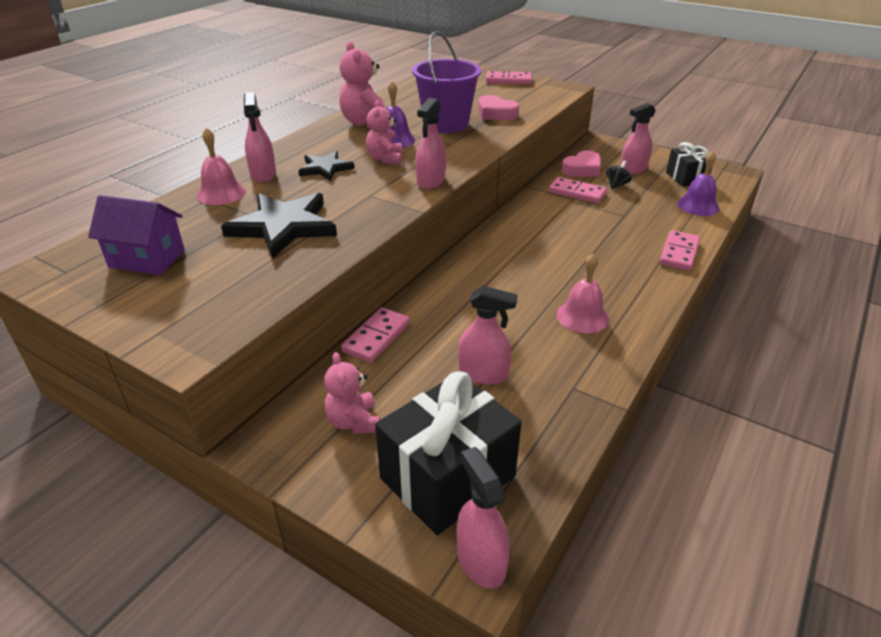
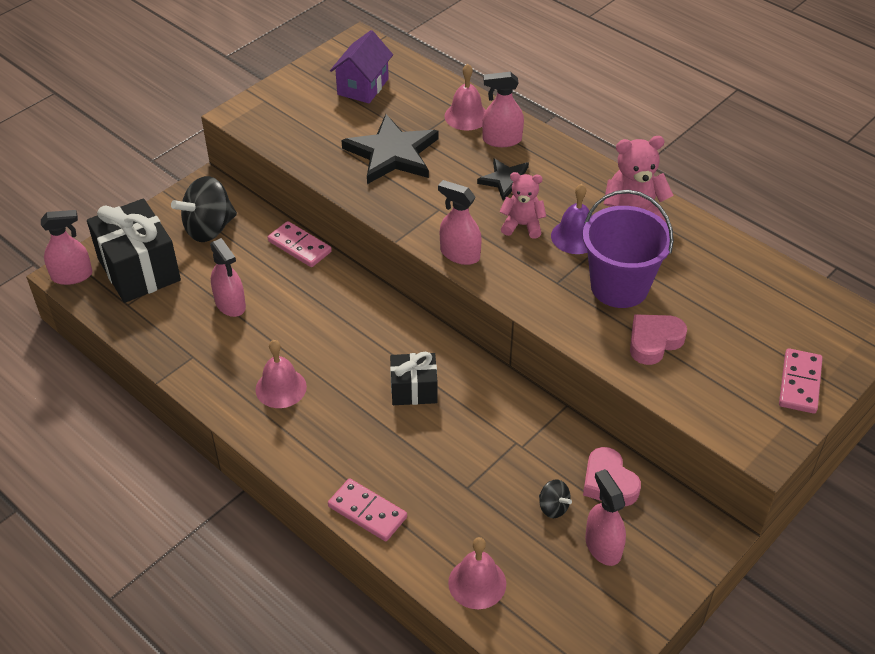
camera: 100 degrees right, 10 degrees up
pink teddy bear [324,352,380,434] -> black spinning top [171,176,237,242]
pink spray bottle [458,286,518,385] -> pink spray bottle turned 60 degrees counterclockwise [210,238,246,317]
pink domino [549,177,607,203] -> none
black gift [666,142,712,187] -> black gift moved to [390,352,437,405]
purple bell [677,151,719,216] -> pink bell [448,537,506,609]

